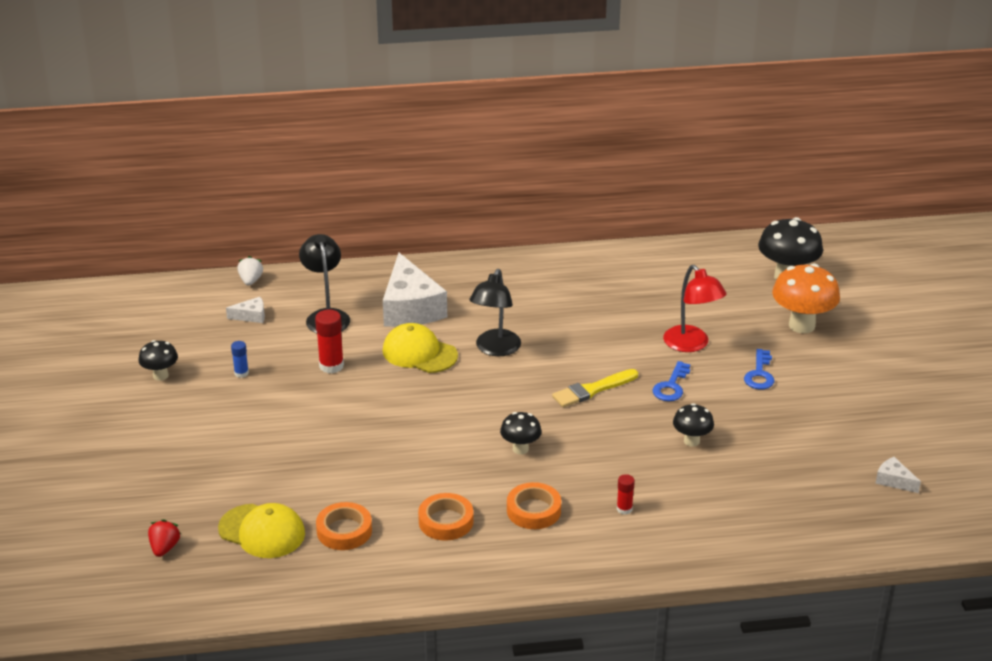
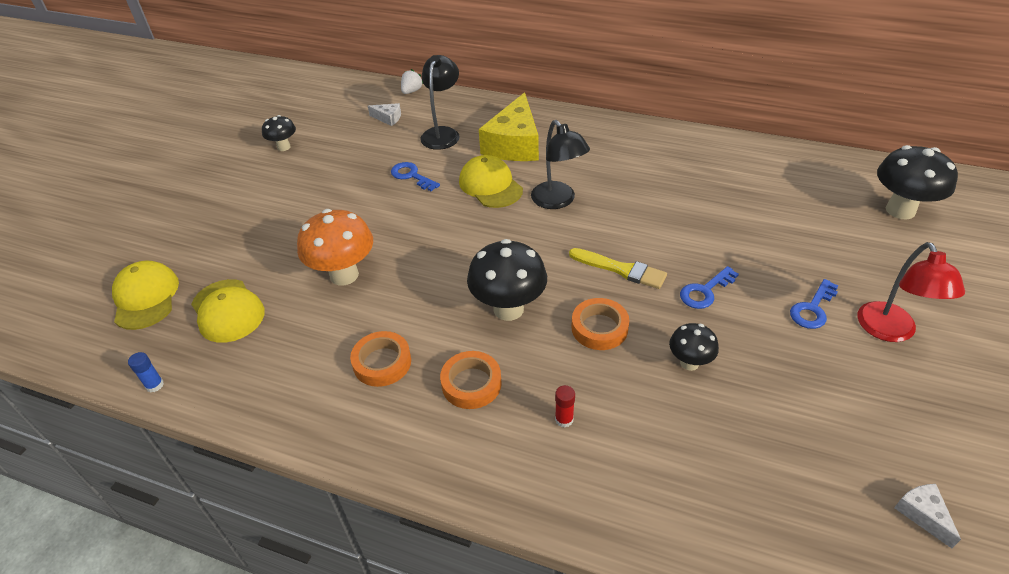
camera: 30 degrees right, 10 degrees up
red strawberry [148,519,181,557] -> yellow cap [112,261,179,330]
blue glue stick [231,341,249,378] -> blue glue stick moved to [128,352,164,392]
red glue stick [315,310,344,373] -> blue key [391,162,440,191]
orange tape [316,502,372,550] -> orange tape moved to [571,298,629,350]
white cheese [383,253,447,327] -> yellow cheese [479,92,539,161]
black lamp [469,269,521,356] -> black lamp turned 75 degrees counterclockwise [531,120,590,209]
black mushroom [500,412,542,454] -> black mushroom [467,239,547,321], size x1.78
yellow brush [552,369,638,407] -> yellow brush turned 150 degrees counterclockwise [569,248,667,289]
red lamp [663,265,727,352] -> red lamp moved to [857,242,965,342]
orange mushroom [772,264,840,333] -> orange mushroom moved to [297,209,373,285]

